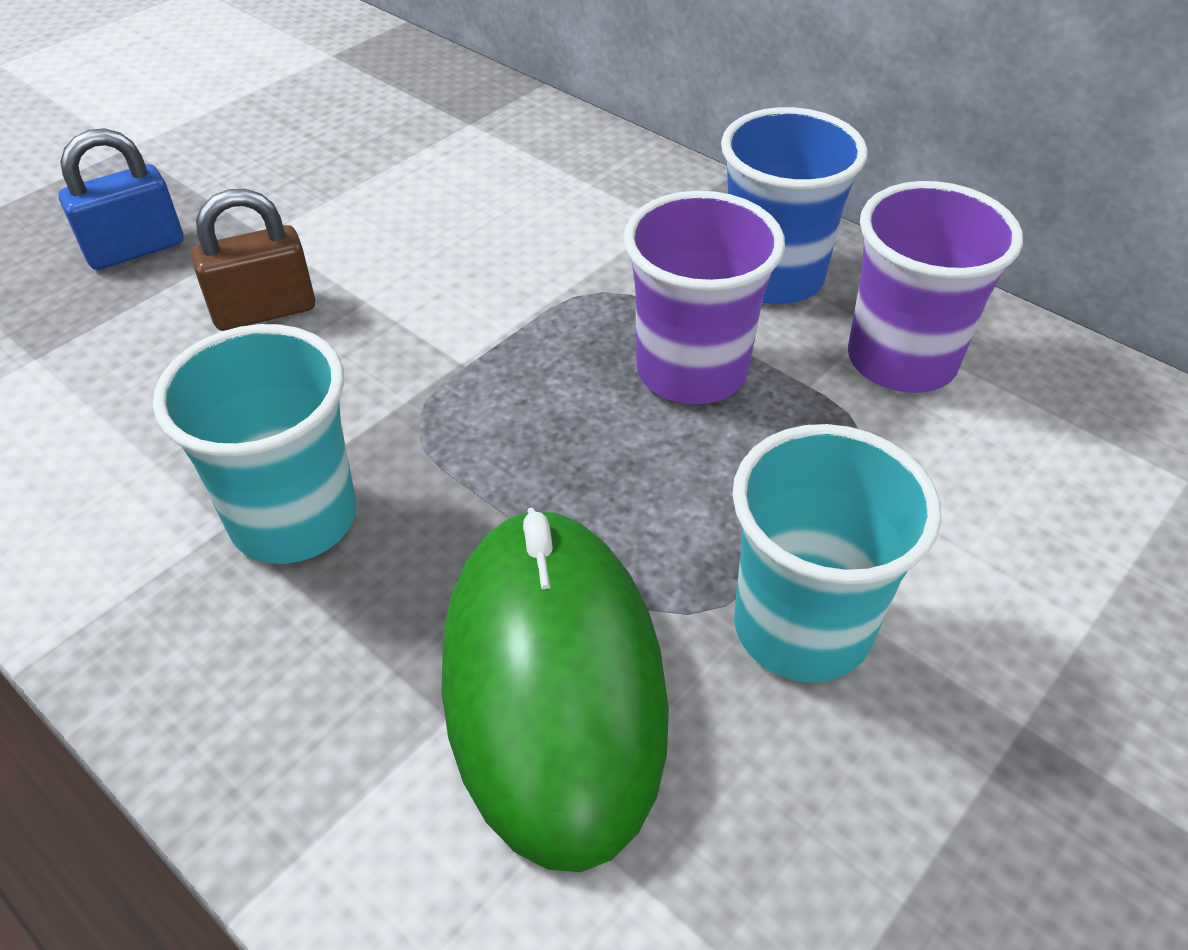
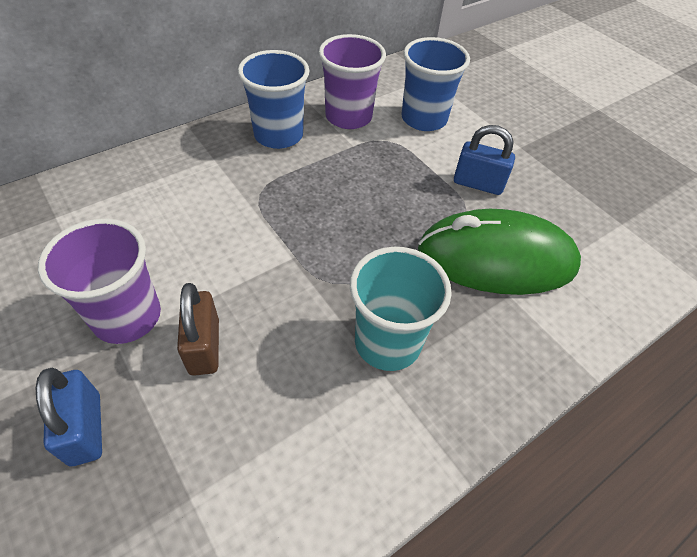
camera: 80 degrees left, 5 degrees up
purple cup [623,191,785,405] -> purple cup moved to [38,219,161,344]
turquoise cup [732,424,942,683] -> blue padlock [454,125,515,195]
none -> blue cup [402,37,470,131]

